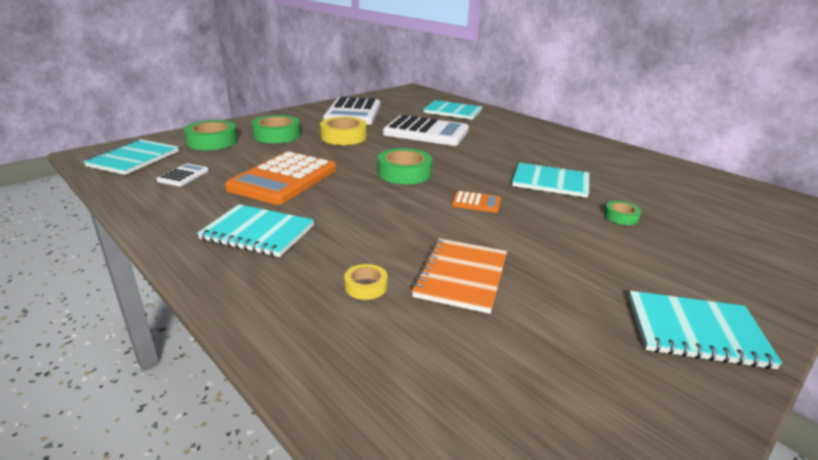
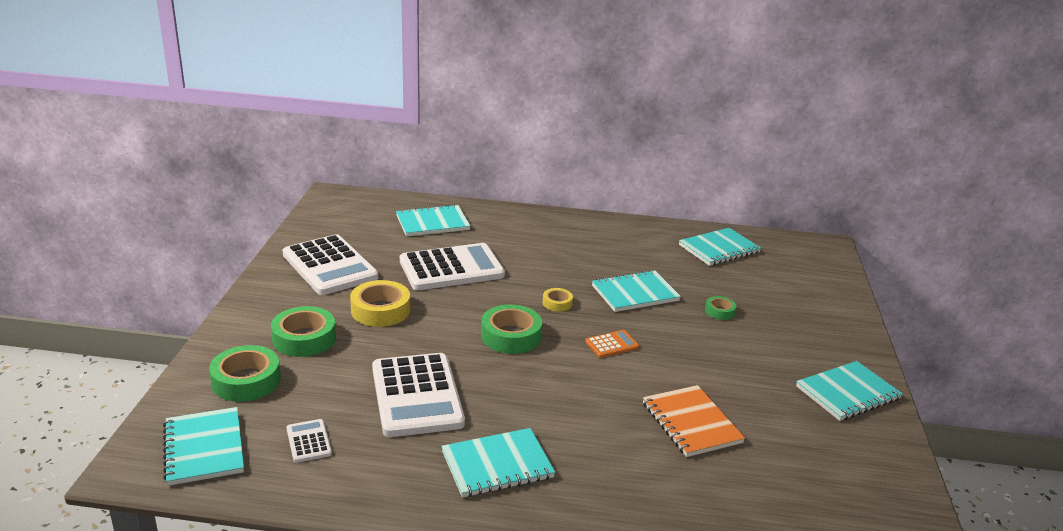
camera: 40 degrees left, 0 degrees up
orange calculator [225,151,336,205] -> white calculator [372,353,465,437]
yellow tape [344,264,388,300] -> yellow tape moved to [543,288,573,312]
none -> turquoise notebook [679,228,761,266]

